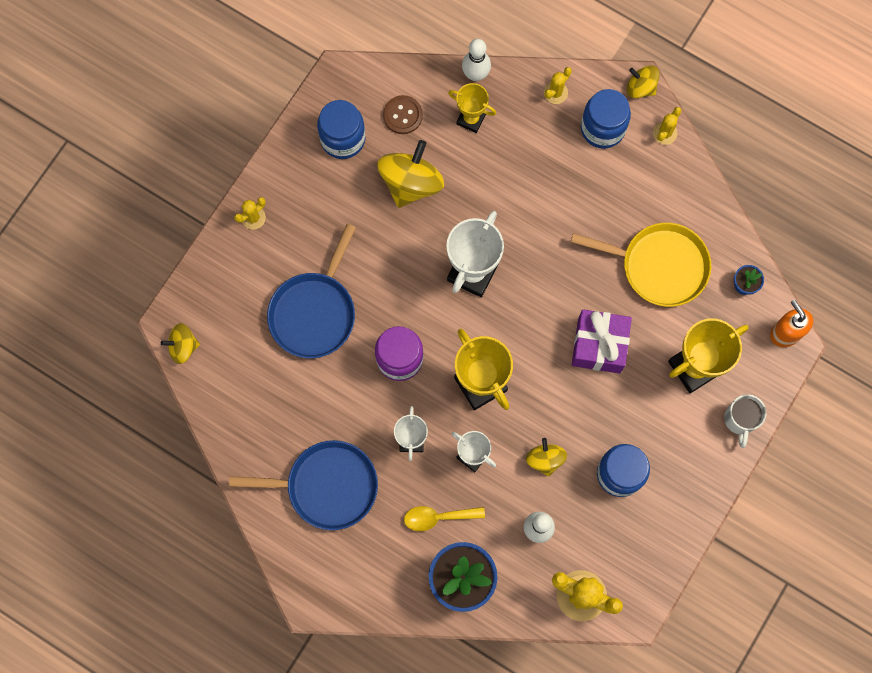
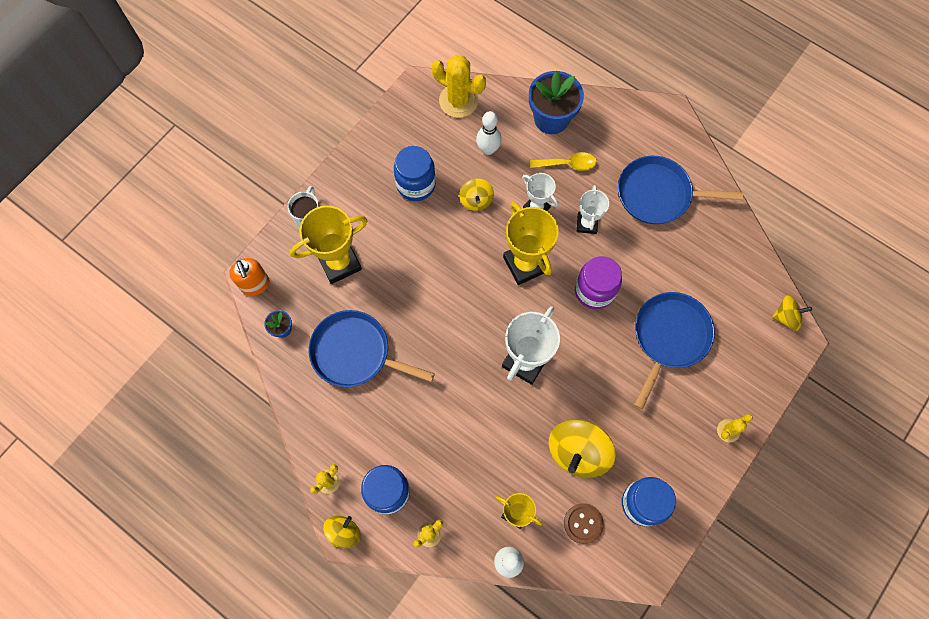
camera: 175 degrees left, 5 degrees down
yellow pan [571,223,711,307] -> blue pan [309,310,435,387]
purple gift [572,310,632,374] -> none
yellow spinning top [626,65,660,98] -> yellow spinning top turned 90 degrees counterclockwise [323,516,361,548]

